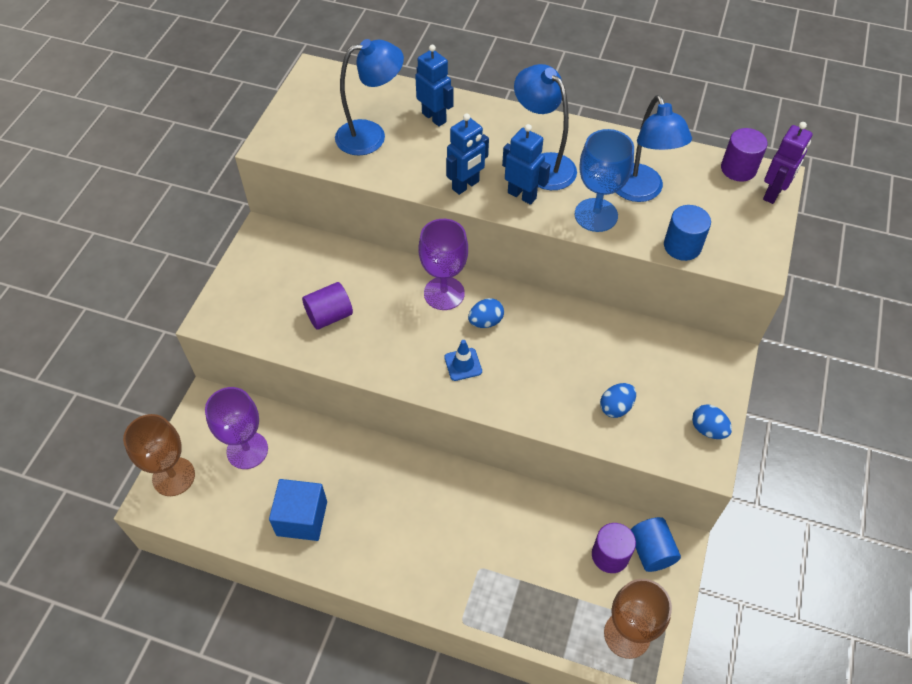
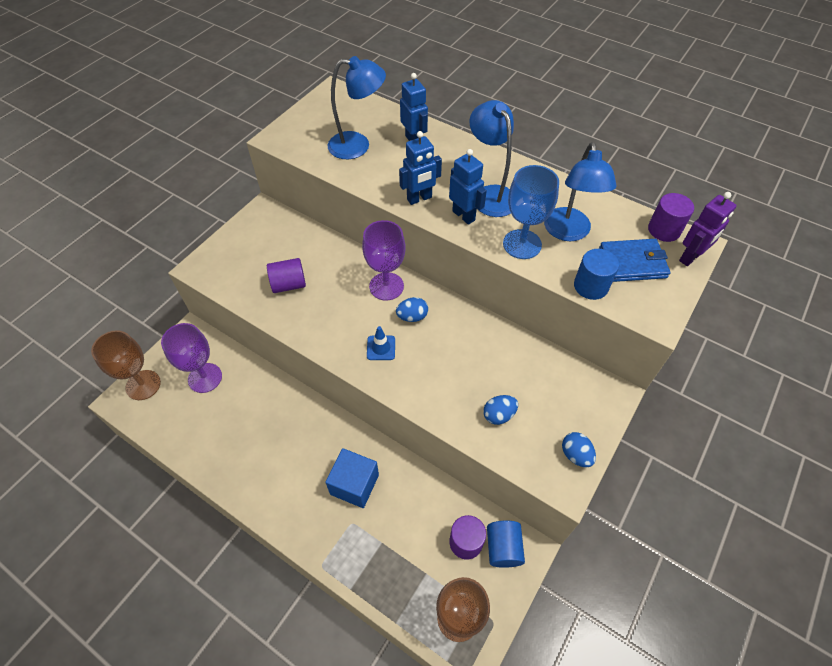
camera: 15 degrees right, 0 degrees up
blue cube [269,479,327,541] -> blue cube moved to [325,448,379,508]
none -> blue wallet [599,239,670,282]

